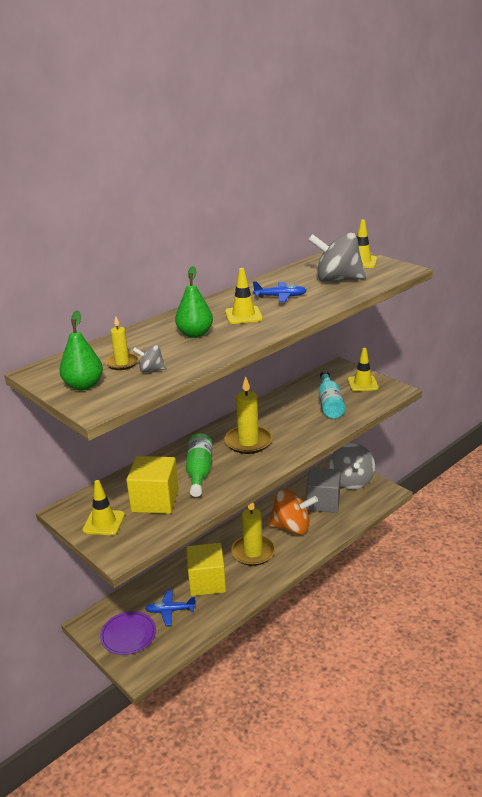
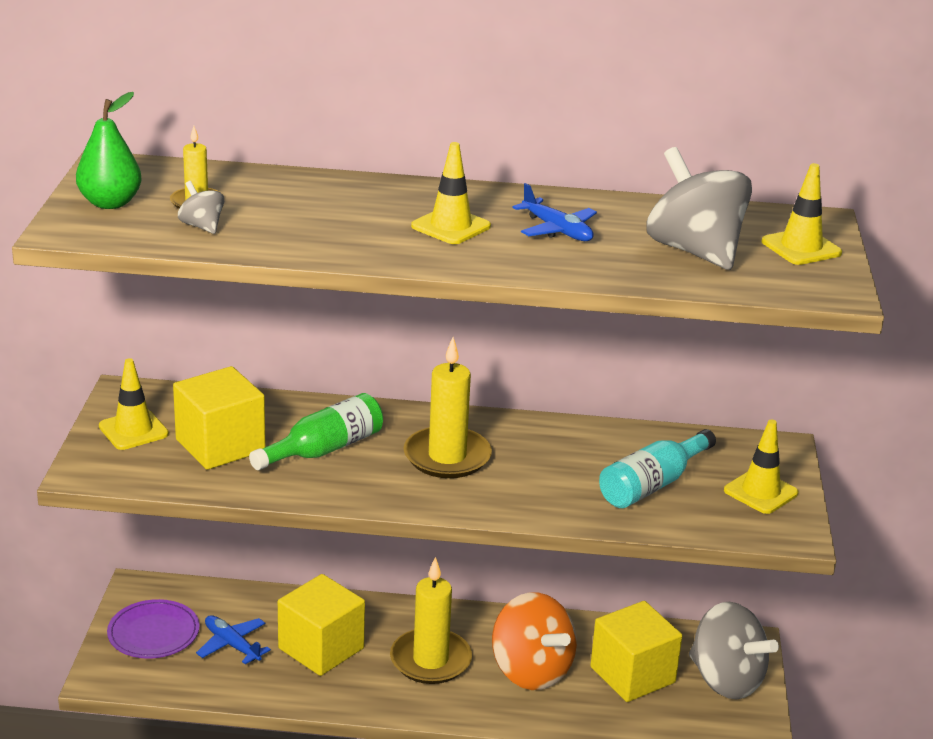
camera: 45 degrees right, 0 degrees up
green pear [175,266,213,338] -> none
grey cube [307,468,341,513] -> yellow cube [590,601,682,702]
grey spinning top [329,443,375,489] -> grey spinning top turned 90 degrees counterclockwise [689,602,779,699]

